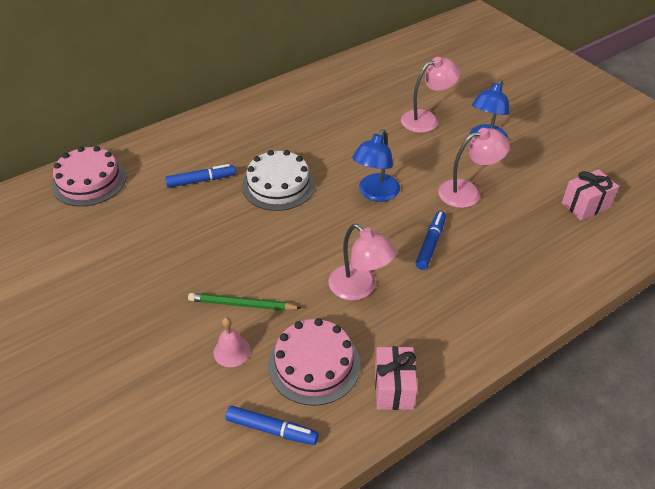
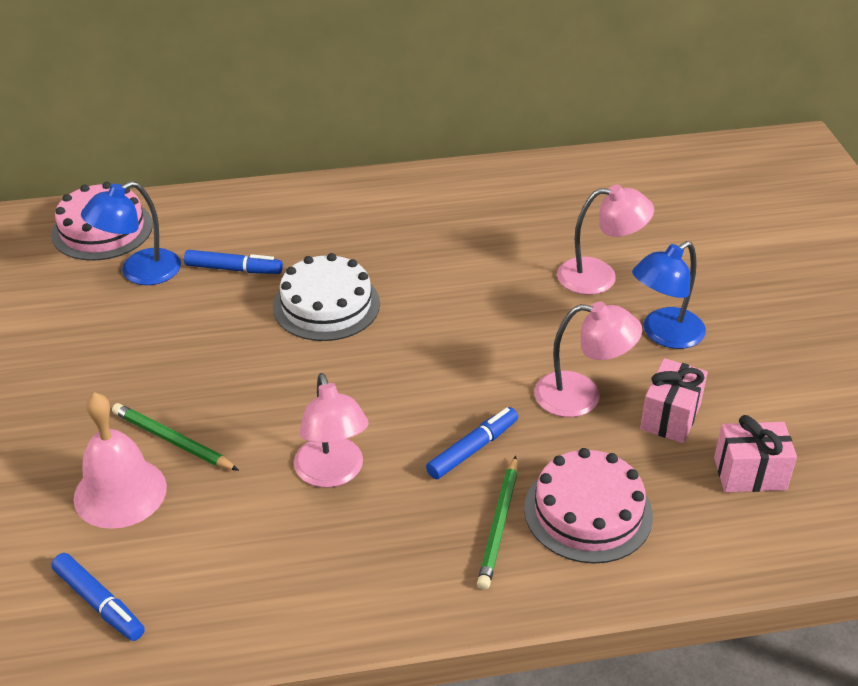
camera: 25 degrees right, 5 degrees down
pink bell [214,317,251,367] -> pink bell [73,392,167,529], size x1.79
pink cake [268,318,360,406] -> pink cake moved to [524,448,653,564]
blue lamp [352,129,400,202] -> blue lamp moved to [81,181,181,285]
pink gift [375,346,417,410] -> pink gift moved to [640,358,708,443]
none -> green pencil [477,456,517,590]

